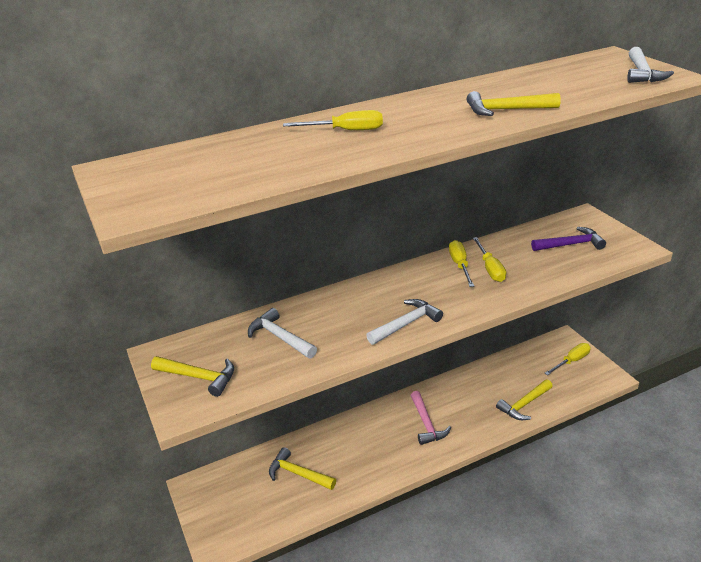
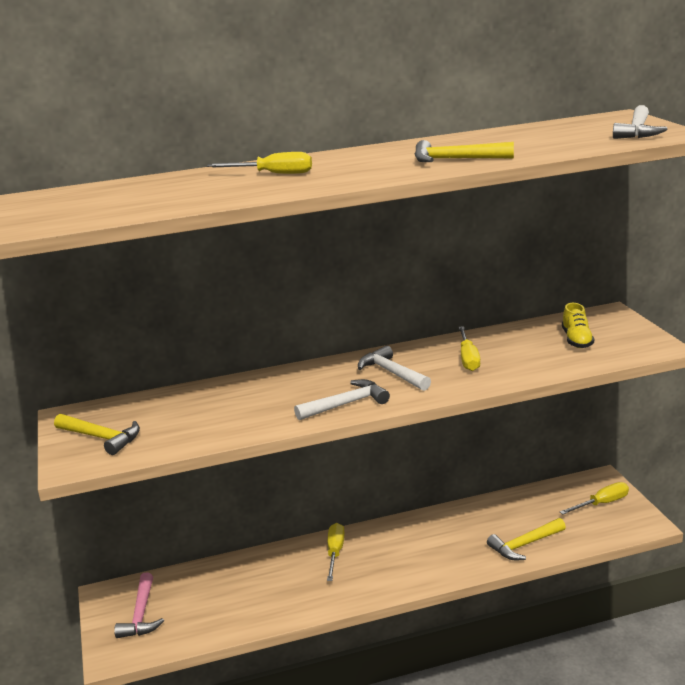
camera: 10 degrees right, 10 degrees down
white hammer [248,308,317,358] -> white hammer moved to [358,345,431,391]
yellow hammer [269,447,336,490] -> none
pink hammer [410,391,451,445] -> pink hammer moved to [114,572,164,638]
yellow screwdriver [449,240,474,287] -> yellow screwdriver moved to [327,523,345,581]
purple hammer [531,227,606,251] -> yellow shoe [562,303,594,348]

